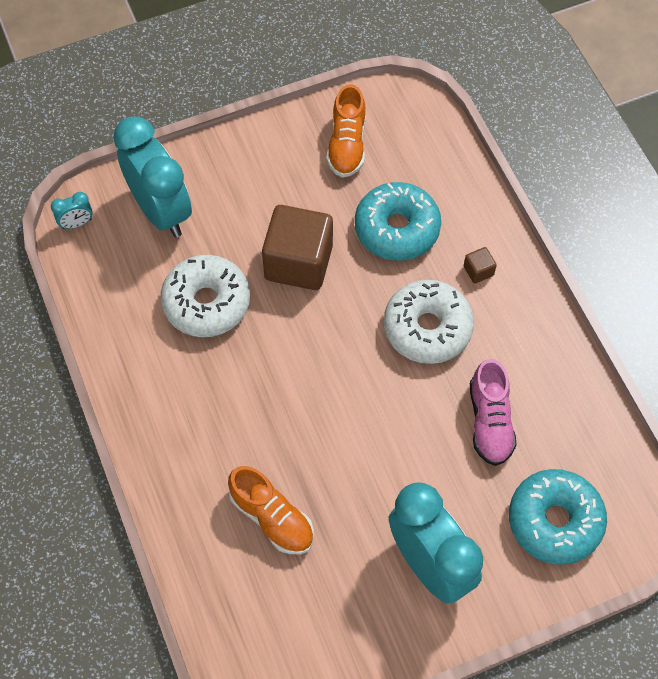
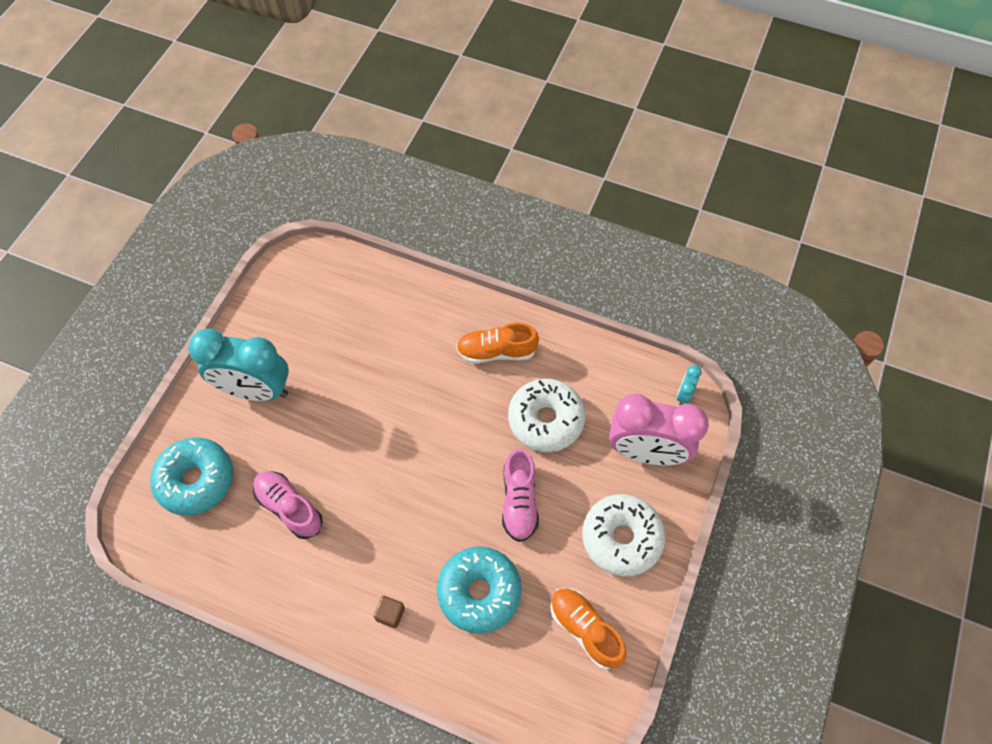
camera: 135 degrees right, 0 degrees up
turquoise clock [113,116,192,237] -> pink clock [609,394,709,465]
orange shoe [228,466,314,554] -> orange shoe moved to [456,323,539,363]
brown cube [262,205,333,290] -> pink shoe [502,448,539,542]
white donut [384,280,474,364] -> white donut moved to [582,494,666,577]

